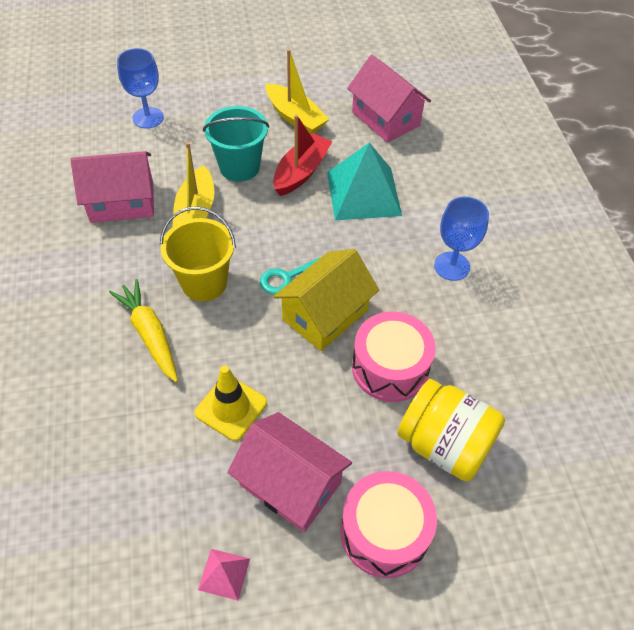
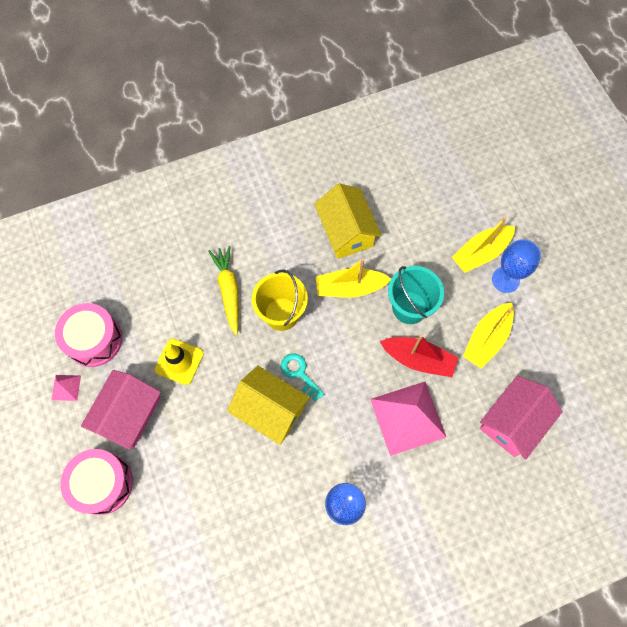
camera: 80 degrees right, 15 degrees up
pink house [70,151,154,223] -> yellow house [314,183,382,259]
yellow carrot [109,279,178,382] -> yellow carrot turned 60 degrees counterclockwise [208,246,239,335]
blue goblet [117,48,164,128] -> blue goblet moved to [492,239,541,293]
turquoise pyramid [327,143,402,220] -> pink pyramid [370,382,447,456]
pink drum [352,312,436,402] -> pink drum moved to [55,303,122,367]
yellow jar [398,379,505,481] -> none
none -> yellow boat [452,217,515,273]

